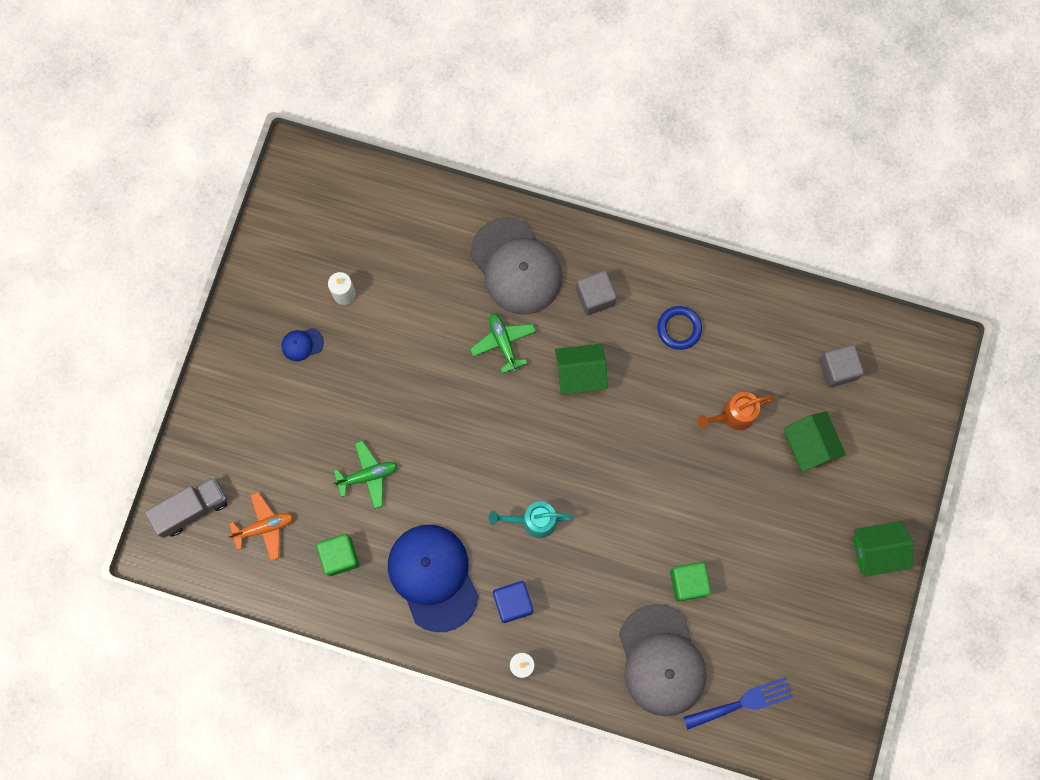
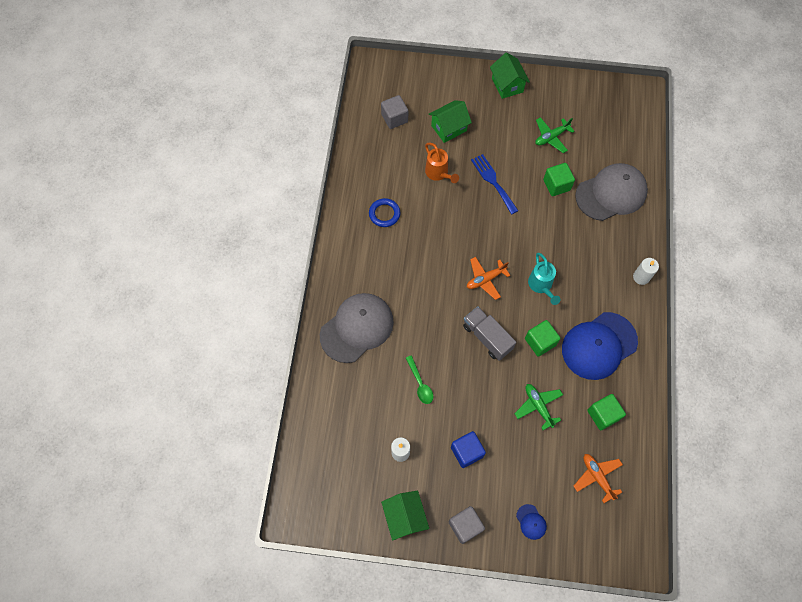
camera: 100 degrees left, 10 degrees down
grey truck [145,477,228,538] -> grey truck moved to [463,306,516,361]
blue cap [281,328,324,361] -> blue cap moved to [516,504,547,540]
green plane [470,313,536,373] -> green plane moved to [535,117,575,153]
blue cube [493,581,533,623] -> blue cube moved to [451,431,486,468]
green house [555,344,608,395] -> green house moved to [381,491,429,540]
grey cube [576,271,617,315] -> grey cube moved to [449,506,485,544]
blue fork [683,677,793,730] -> blue fork moved to [471,154,518,214]
none -> green spoon [406,355,433,404]
none -> orange plane [467,257,510,300]
none -> green cube [525,320,560,357]

